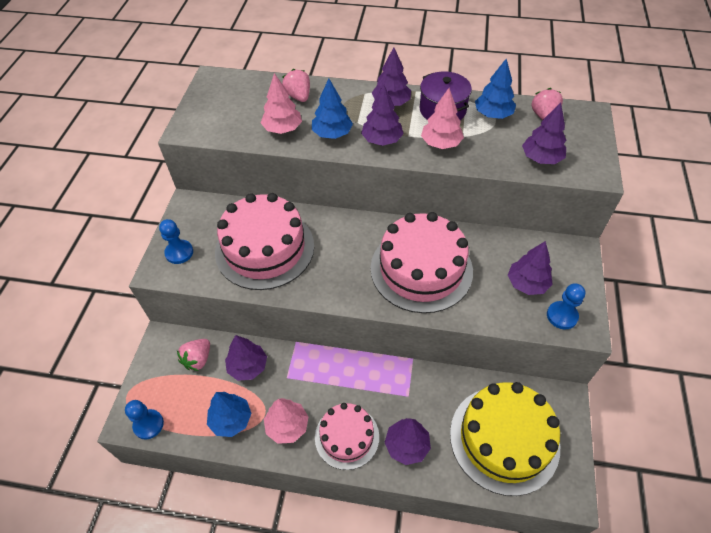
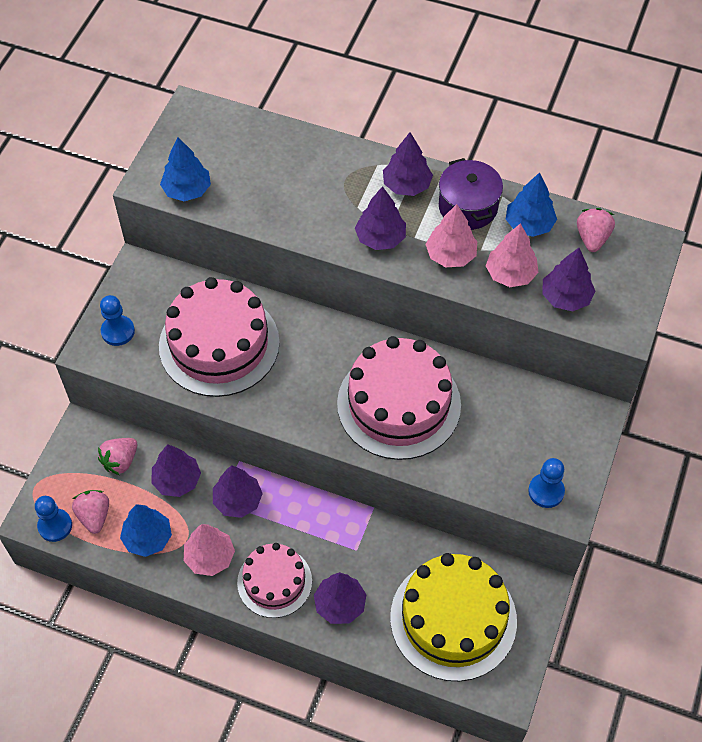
camera: 10 degrees right, 5 degrees up
pink tree [261,73,302,134] -> pink tree moved to [486,223,539,287]
pink strawberry [282,69,310,102] -> pink strawberry moved to [72,490,109,534]
blue tree [312,79,353,139] -> blue tree moved to [160,137,211,201]
purple tree [508,241,553,295] -> purple tree moved to [213,465,263,518]

